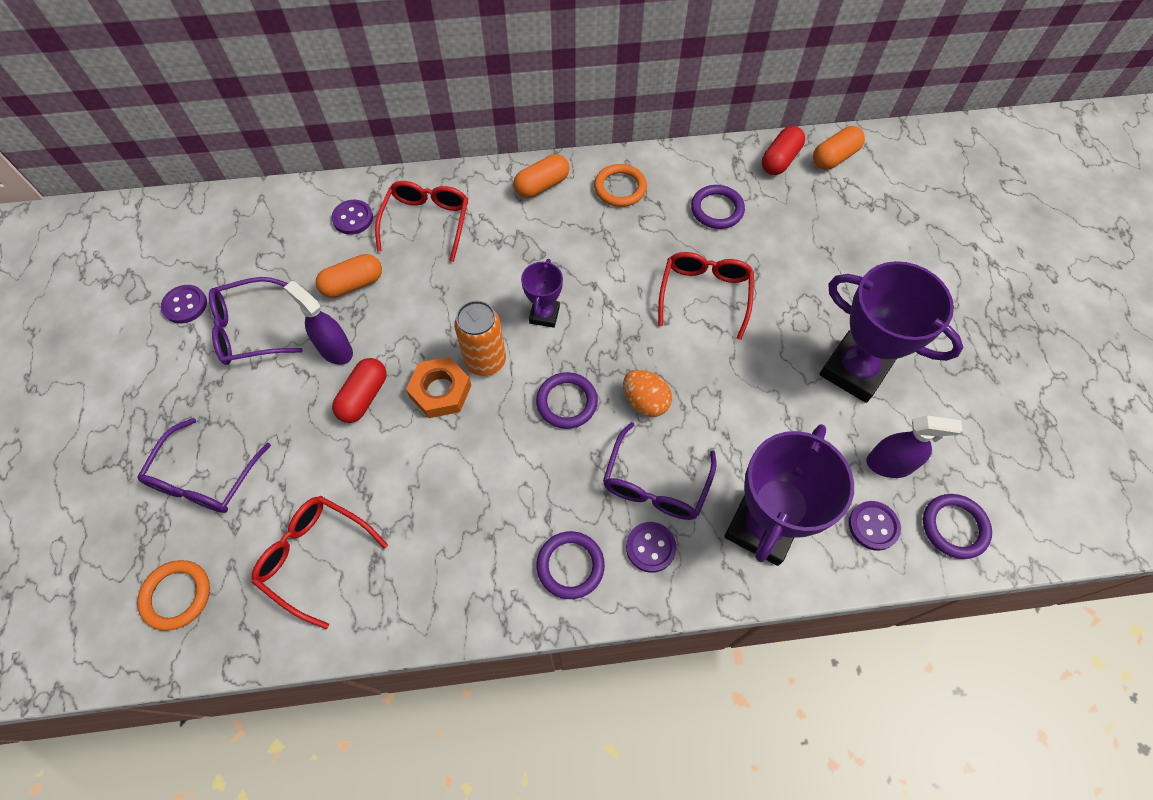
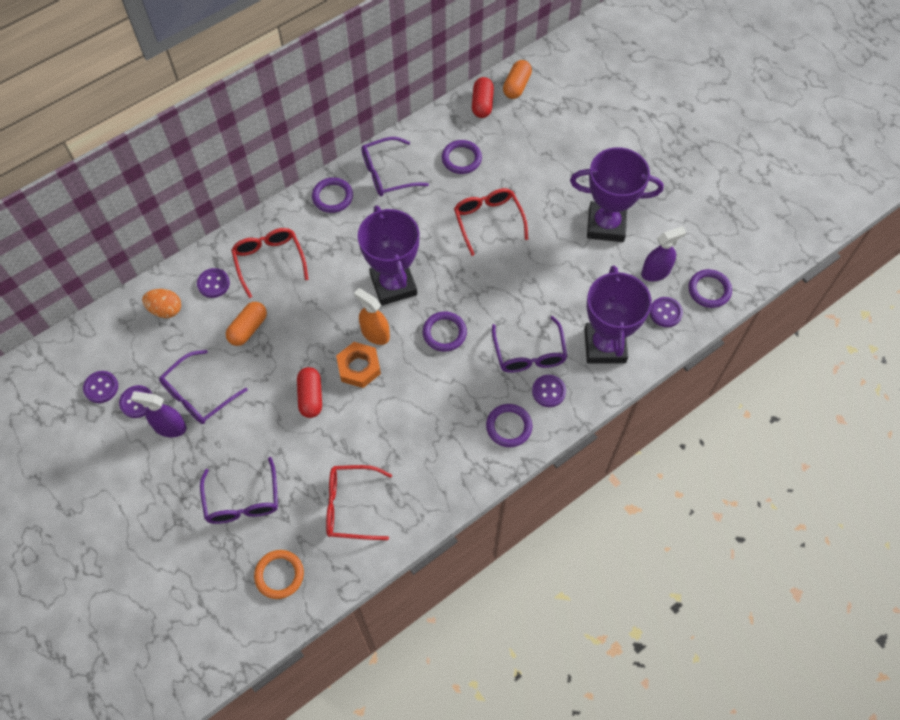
camera: 30 degrees left, 0 degrees up
purple spray bottle [284,281,353,365] -> purple spray bottle moved to [131,391,187,437]
orange can [454,300,506,376] -> orange spray bottle [354,288,390,345]
orange capsule [513,154,569,198] -> purple ring [312,177,353,213]
purple trophy [521,259,563,328] -> purple trophy [358,205,419,305], size x1.97
orange ring [594,164,647,207] -> purple glasses [361,137,429,196]
orange egg [623,370,672,417] -> orange egg moved to [142,289,181,318]
none -> purple button [83,371,118,403]

